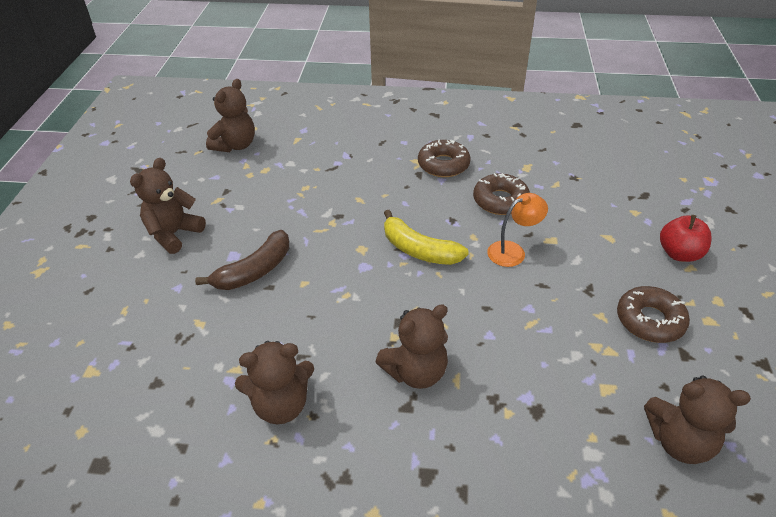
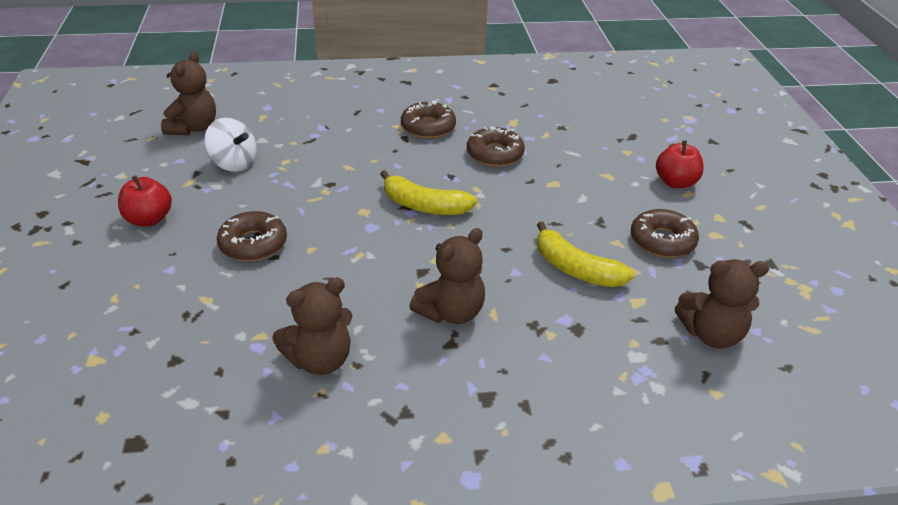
camera: 15 degrees left, 5 degrees down
brown teddy bear [130,158,206,254] -> red apple [118,175,172,226]
brown banana [195,230,289,290] -> brown donut [217,211,287,261]
orange lamp [487,193,548,267] -> none
none -> white spinning top [204,118,257,172]
none -> yellow banana [537,222,635,287]

